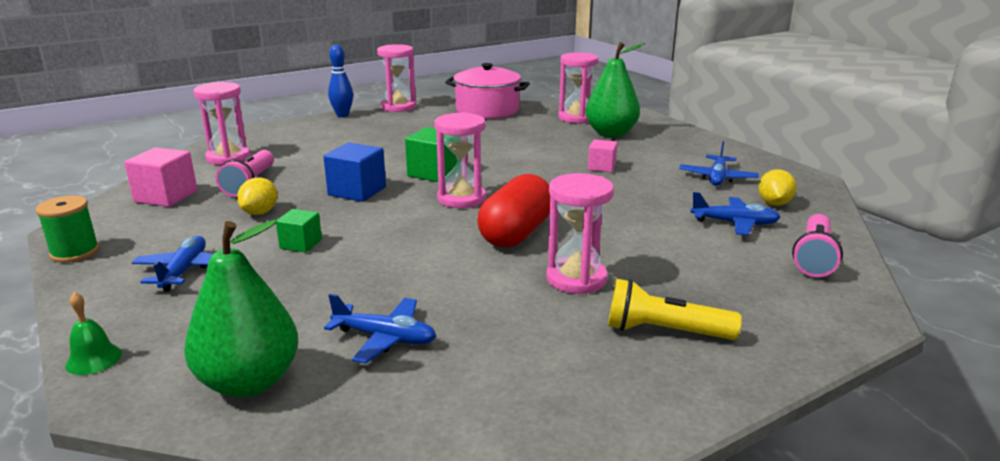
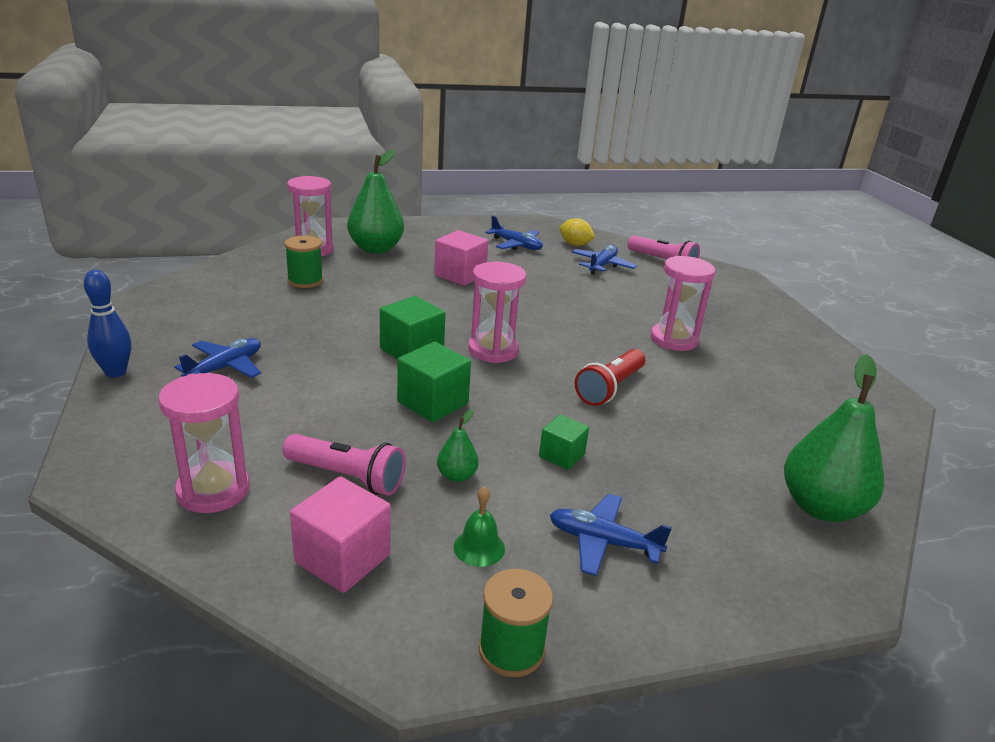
camera: 75 degrees left, 5 degrees up
green bell [65,292,122,375] -> green bell moved to [454,486,505,567]
yellow lemon [237,178,278,215] -> green pear [437,409,479,482]
blue cube [323,142,386,202] -> green cube [397,342,471,422]
blue plane [324,294,436,364] -> blue plane moved to [174,338,261,378]
pink hourglass [377,44,416,112] -> none
pink pot [445,63,530,119] -> none
red capsule [478,174,550,248] -> none
pink cube [588,139,617,172] -> pink cube [434,230,488,286], size x1.61
yellow flashlight [608,279,742,340] -> none
none -> green spool [285,236,323,288]
none -> red flashlight [575,349,645,406]

